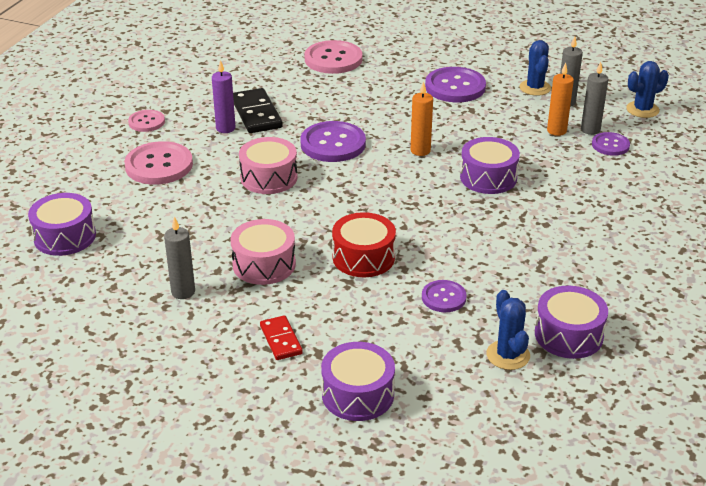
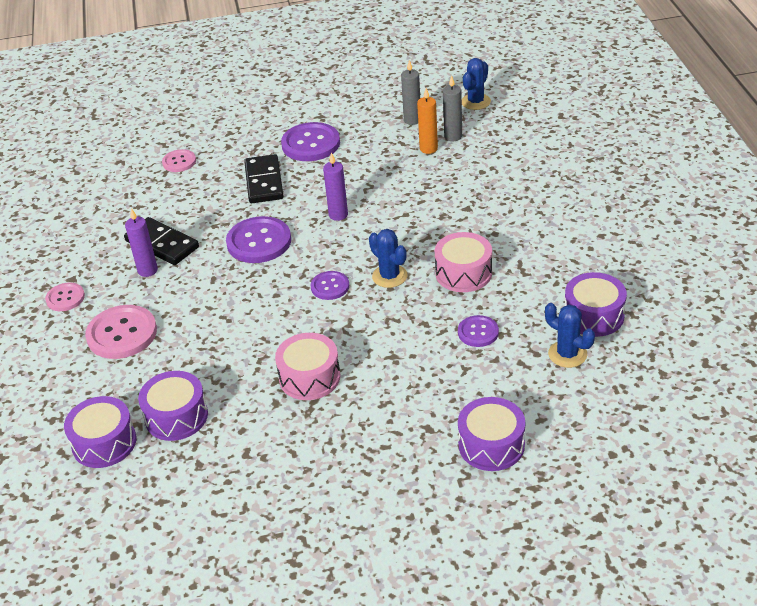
camera: 30 degrees left, 5 degrees up
grey candle [164,216,195,299] -> none
pink drum [239,137,297,194] -> pink drum moved to [435,232,492,292]
red domino [260,315,303,360] -> none
pink button [304,40,363,74] -> pink button [162,149,196,172], size x0.57
red drum [332,212,396,277] -> none
orange candle [411,81,433,156] -> purple candle [323,153,348,221]
purple drum [460,137,520,194] -> purple drum moved to [138,371,208,441]
blue cactus [519,40,551,96] -> blue cactus moved to [369,229,407,288]
purple button [592,132,630,156] -> purple button moved to [311,271,349,300]
none -> black domino [244,154,284,203]

